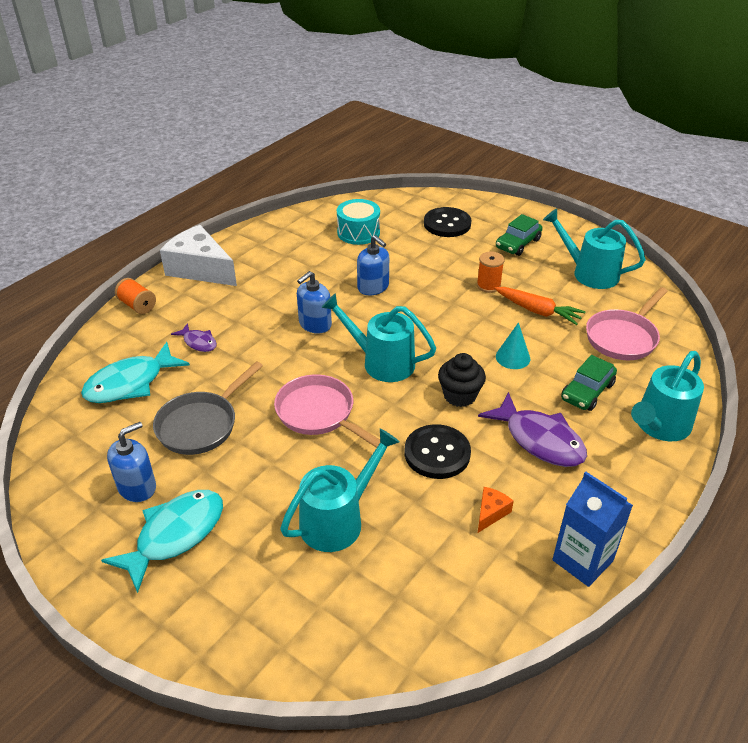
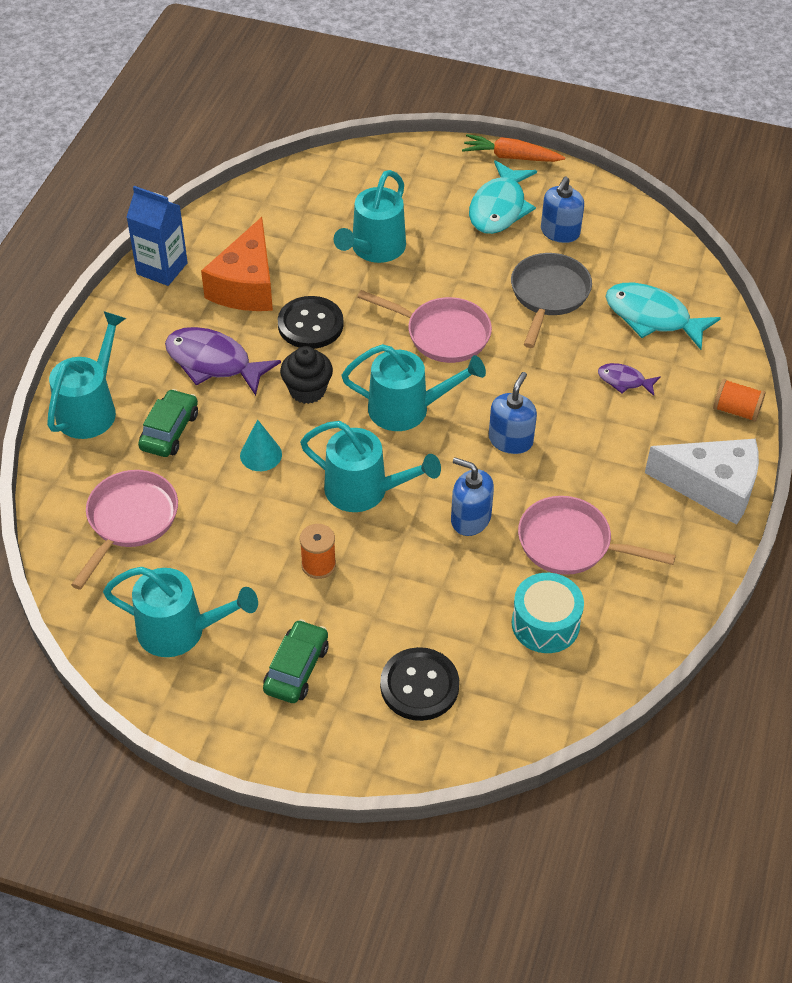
camera: 160 degrees right, 10 degrees up
turquoise fish [81,342,190,403] -> turquoise fish turned 90 degrees counterclockwise [606,283,721,350]
orange cheese [478,487,514,533] -> orange cheese [201,217,273,311], size x2.34
orange carrot [494,287,586,325] -> orange carrot moved to [462,134,565,162]
none -> turquoise watering can [300,421,441,512]
none -> pink pan [518,496,676,575]

